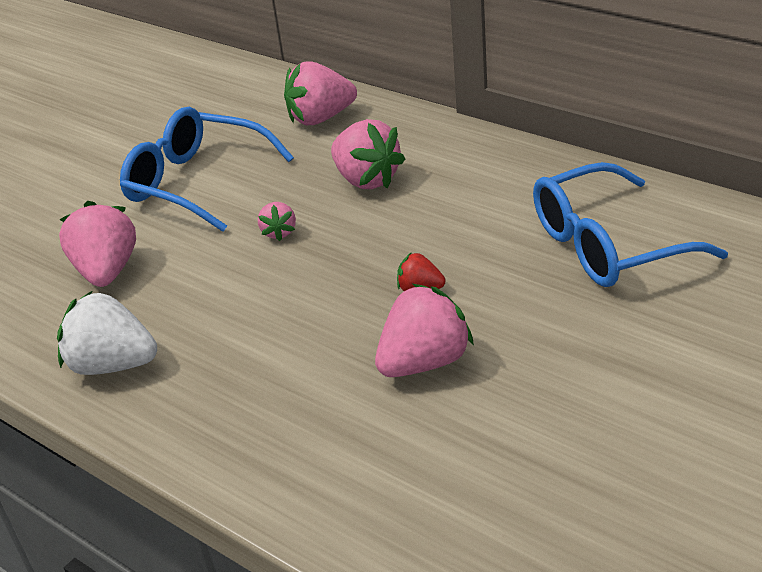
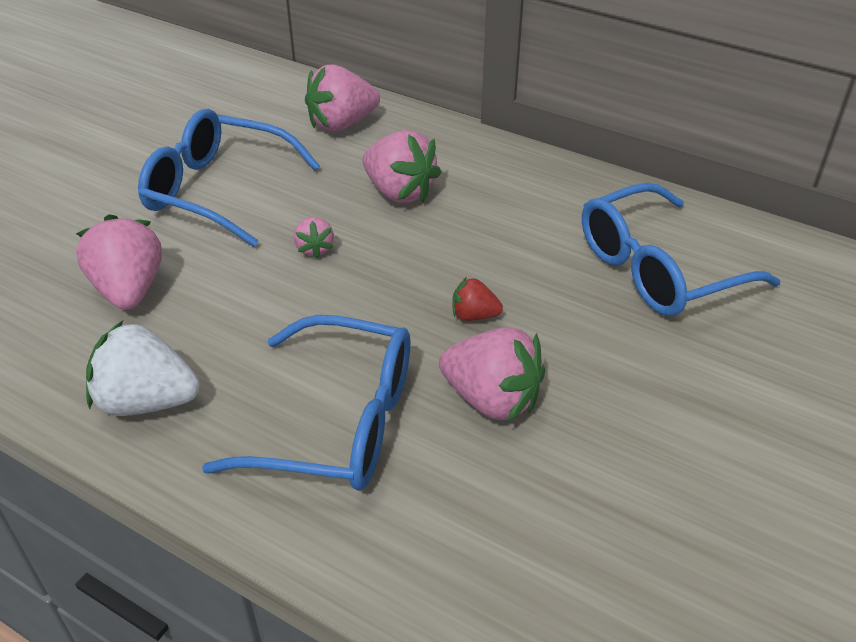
camera: 10 degrees left, 5 degrees up
pink strawberry [375,284,474,377] -> pink strawberry turned 75 degrees clockwise [439,327,545,423]
none -> blue glasses [202,315,410,491]

